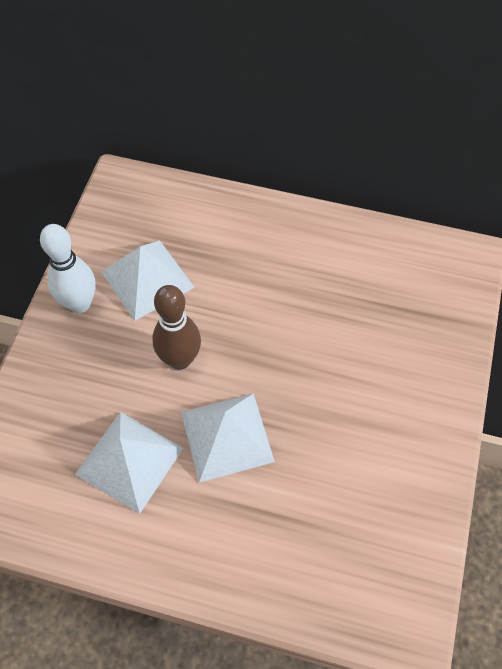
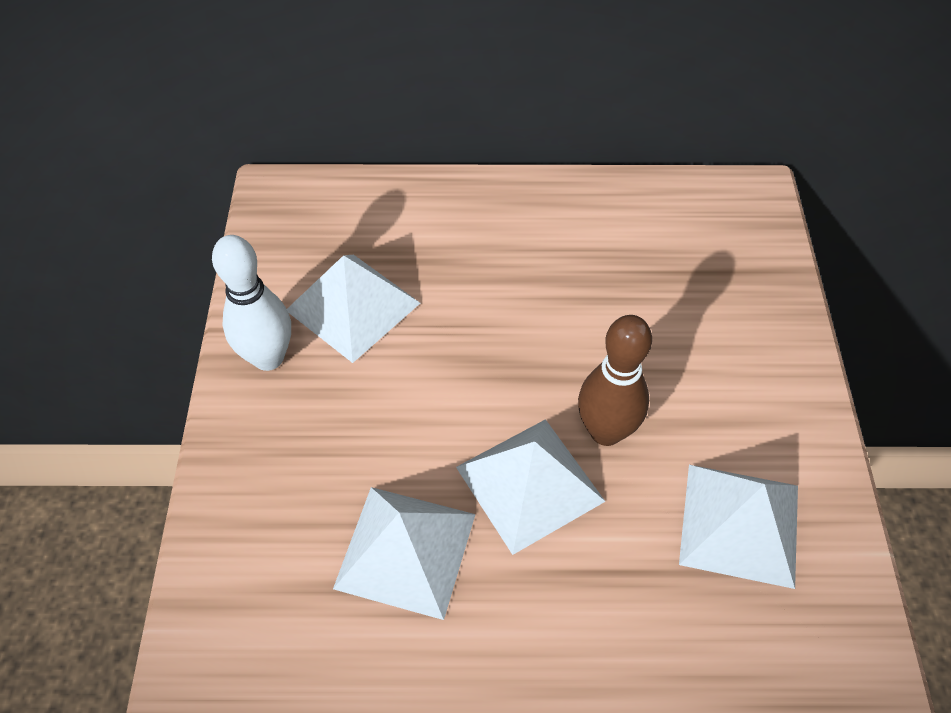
camera: 15 degrees left, 5 degrees down
brown bowling pin [152,285,201,370] -> brown bowling pin moved to [578,315,652,446]
none -> white pyramid [679,465,798,589]

